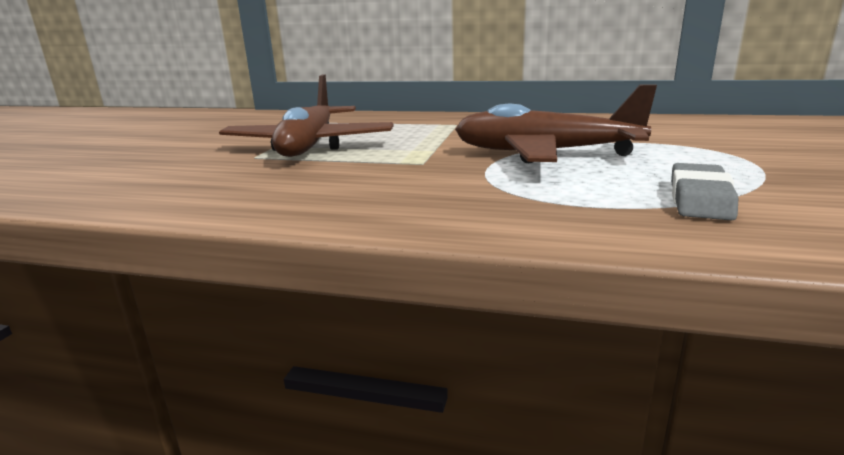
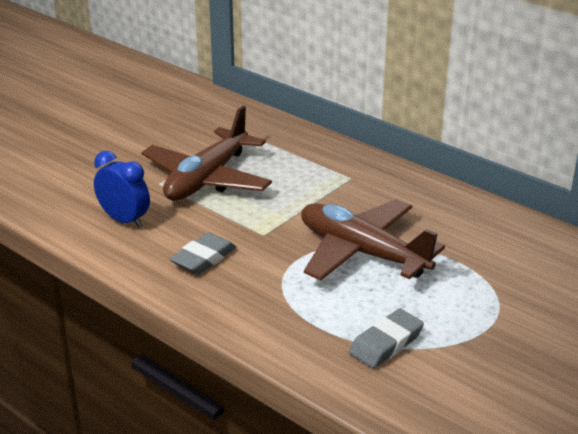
camera: 25 degrees right, 10 degrees up
none -> blue clock [94,151,150,228]
none -> grey eraser [170,232,236,274]

